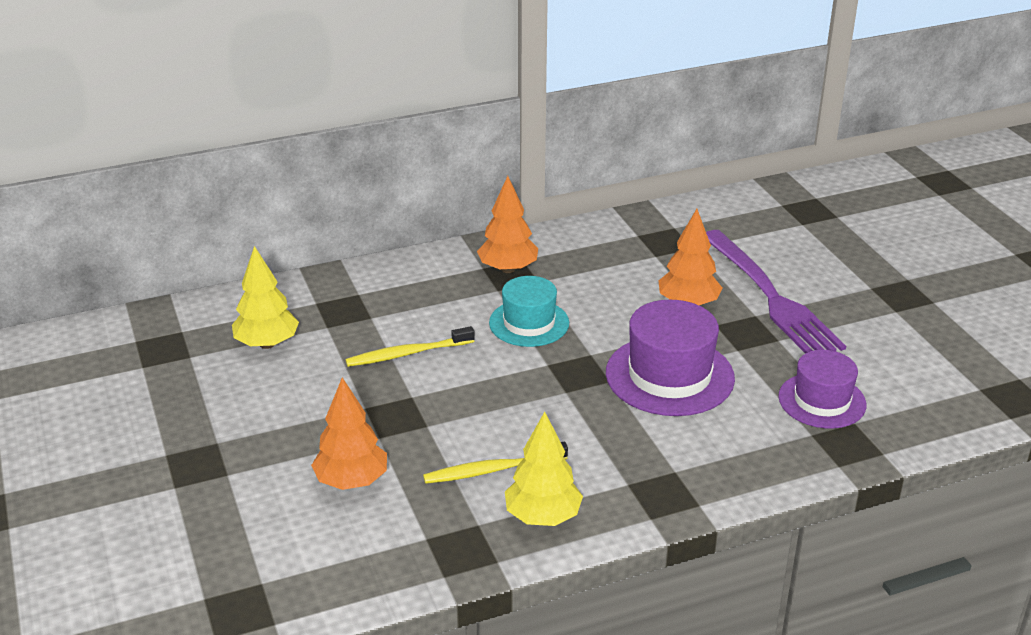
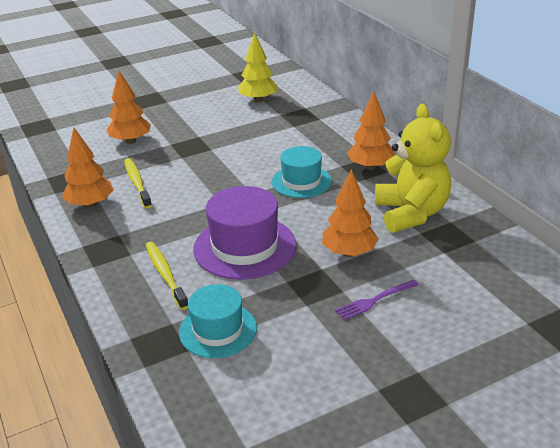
camera: 85 degrees right, 0 degrees up
yellow toothbrush [345,326,475,367] -> yellow toothbrush moved to [146,242,188,310]
yellow tree [505,412,583,526] -> orange tree [62,128,113,208]
purple fork [706,230,846,353] -> purple fork [335,280,419,320], size x0.43
purple hat [778,350,867,429] -> turquoise hat [179,284,257,358]
none -> yellow teddy bear [375,104,451,233]

